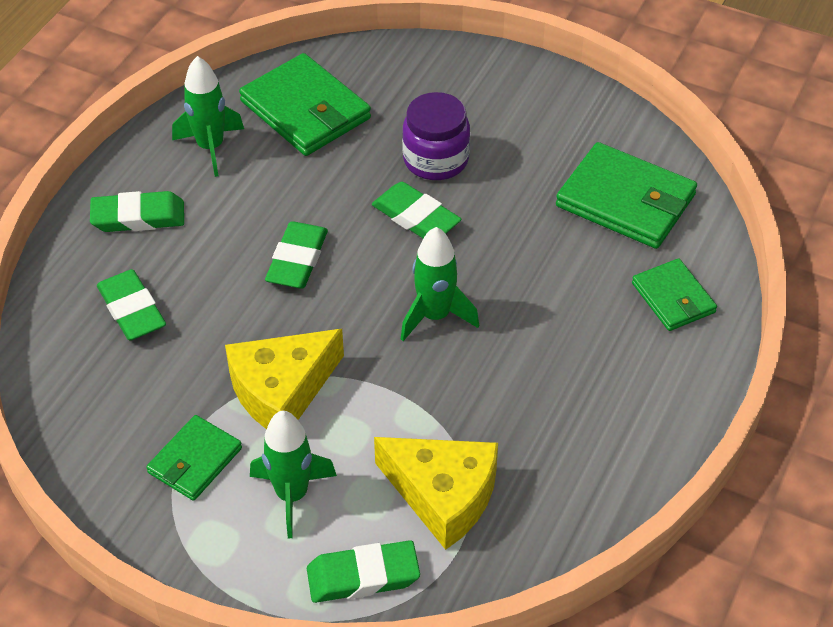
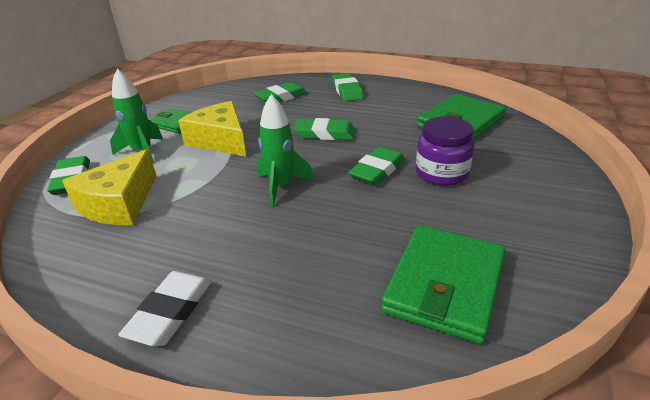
camera: 85 degrees right, 15 degrees down
green rocket [172,56,244,177] -> none
green wallet [632,258,717,331] -> none
none -> white eraser [118,271,212,346]

